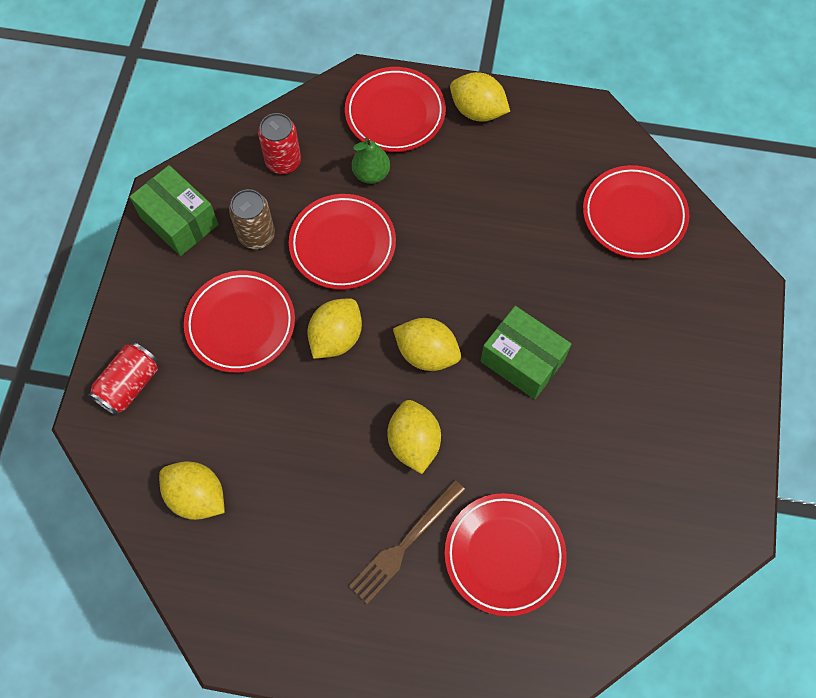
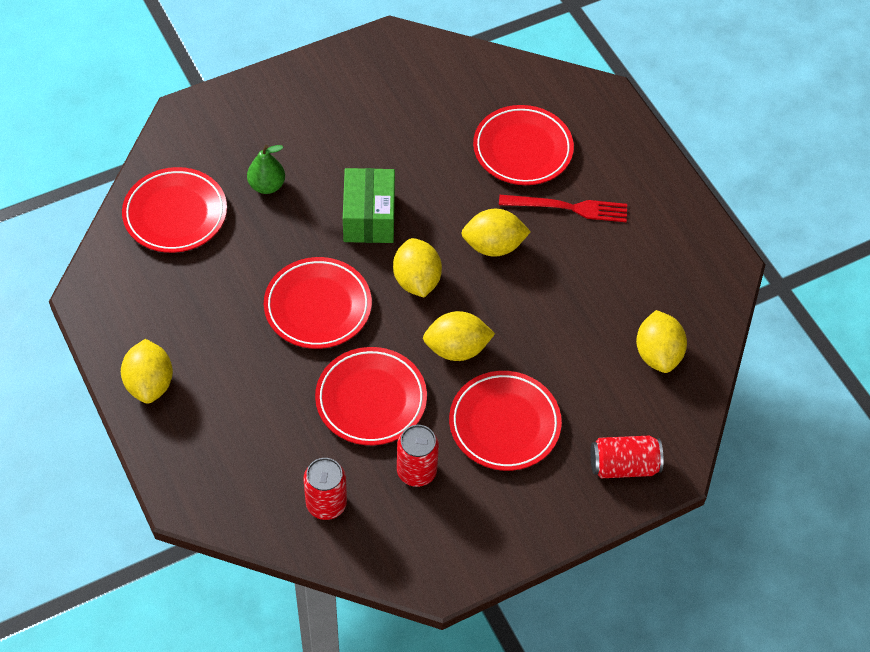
camera: 130 degrees left, 10 degrees down
green box [130,165,219,256] -> none
brown can [229,189,275,249] -> red can [397,425,439,487]
red plate [345,67,446,152] -> red plate moved to [264,257,372,349]
brown fork [349,480,465,604] -> red fork [499,195,627,222]
green pear [352,137,390,184] -> green pear moved to [247,145,285,194]
yellow lemon [387,400,441,474] -> yellow lemon turned 45 degrees clockwise [461,209,531,257]

